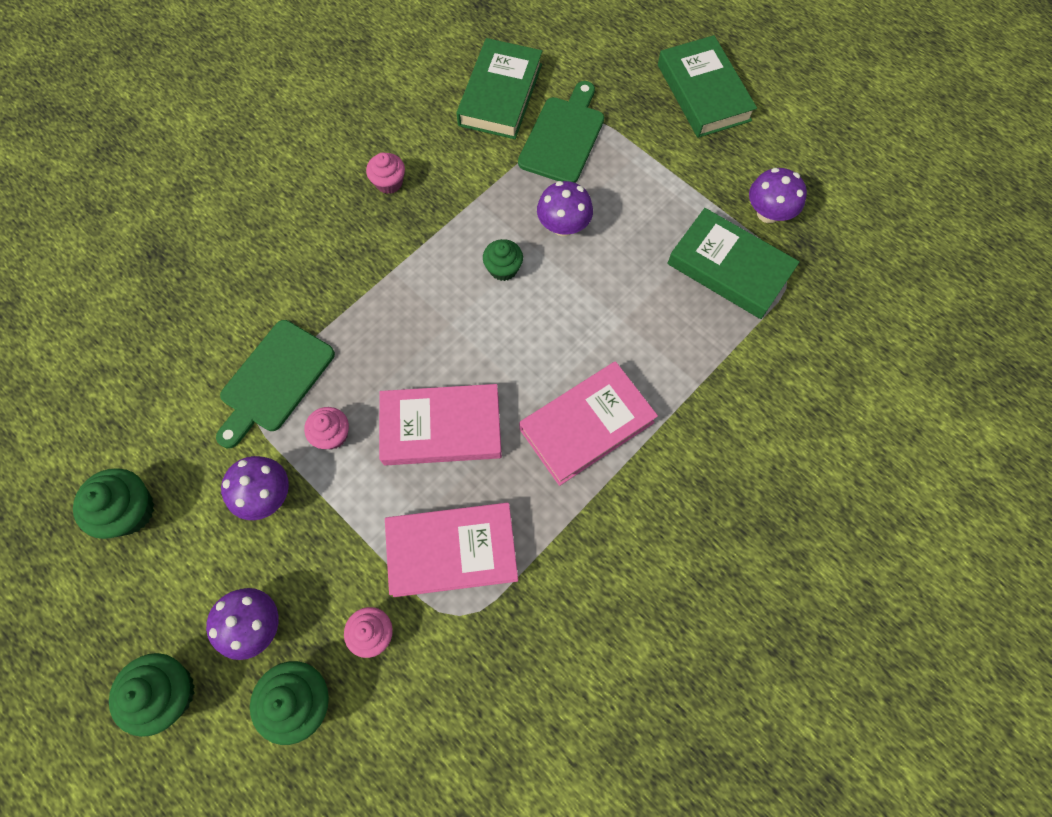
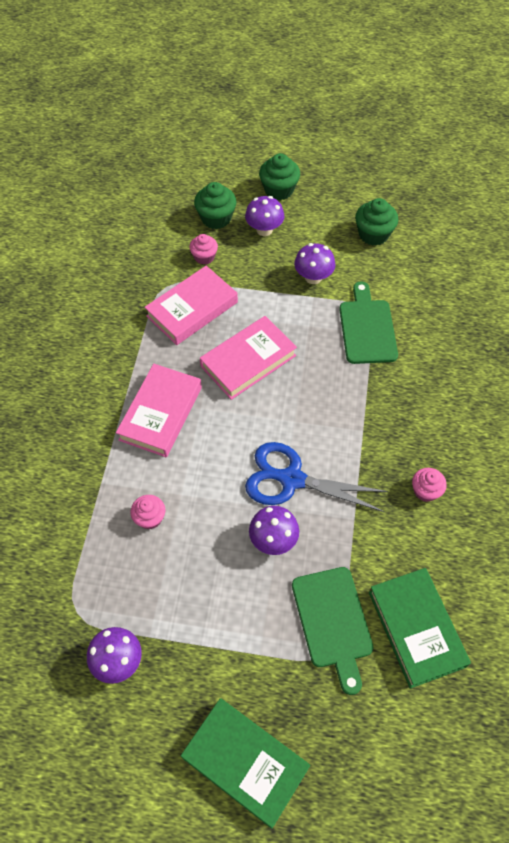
camera: 145 degrees right, 10 degrees down
pink cupcake [304,407,349,450] -> pink cupcake moved to [130,495,166,529]
green cupcake [483,239,523,281] -> blue scissors [245,442,389,512]
green book [667,208,799,319] -> none

